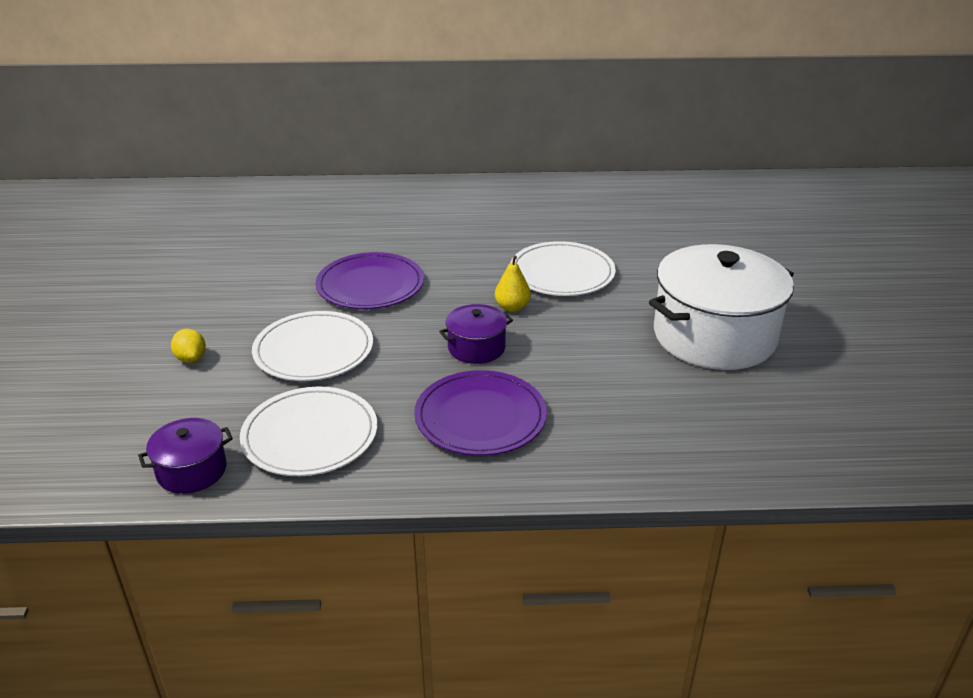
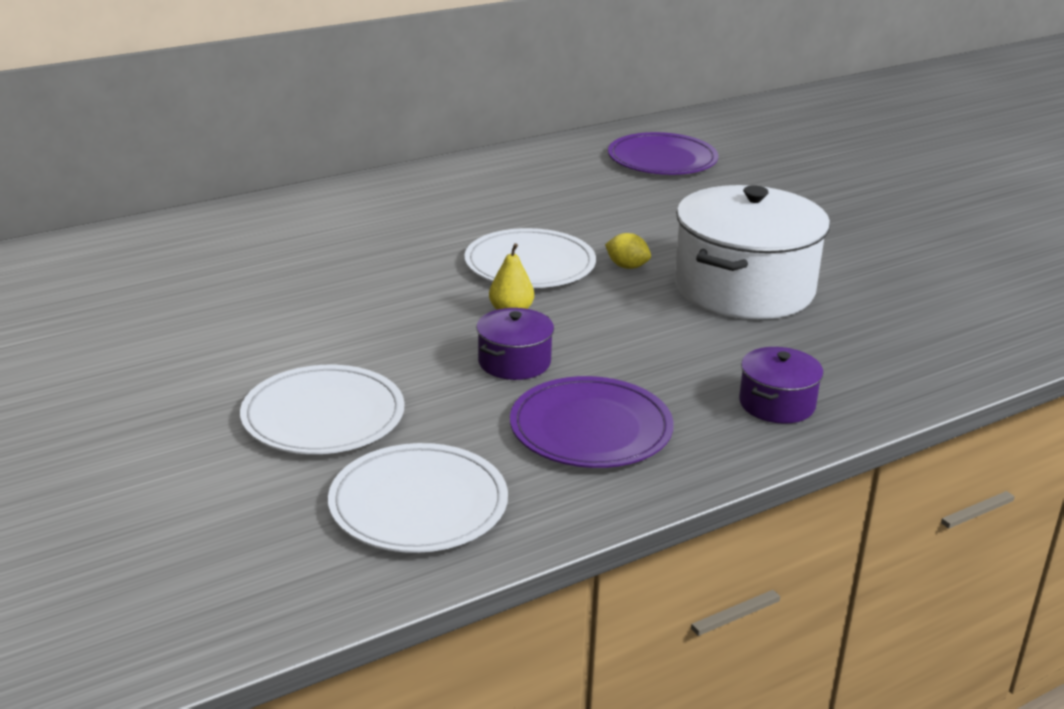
camera: 30 degrees left, 5 degrees down
purple pot [138,418,233,494] -> purple pot moved to [739,347,823,424]
yellow lemon [171,329,206,363] -> yellow lemon moved to [605,233,651,269]
purple plate [316,252,424,309] -> purple plate moved to [608,132,718,175]

